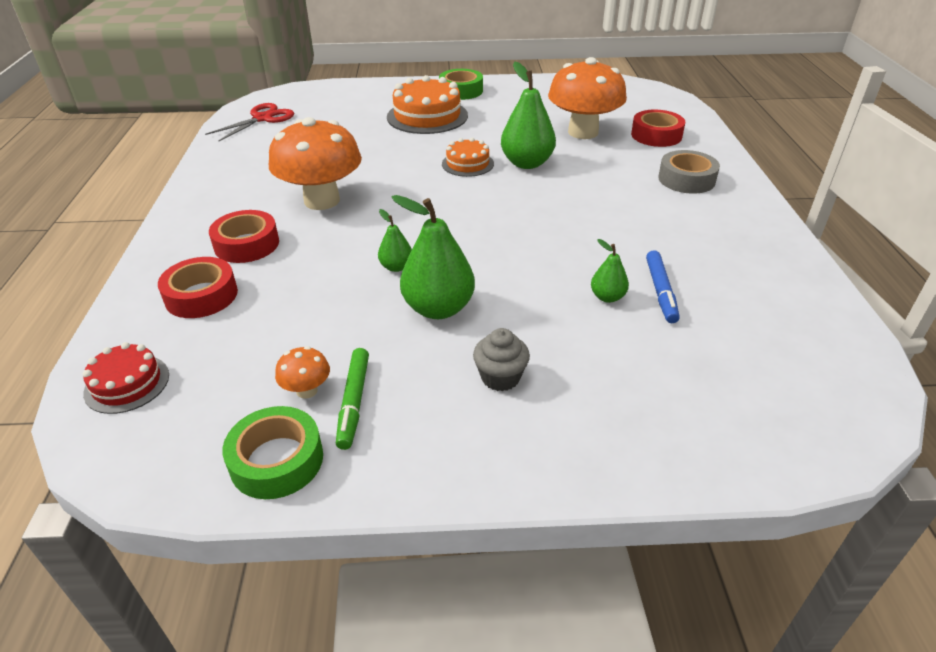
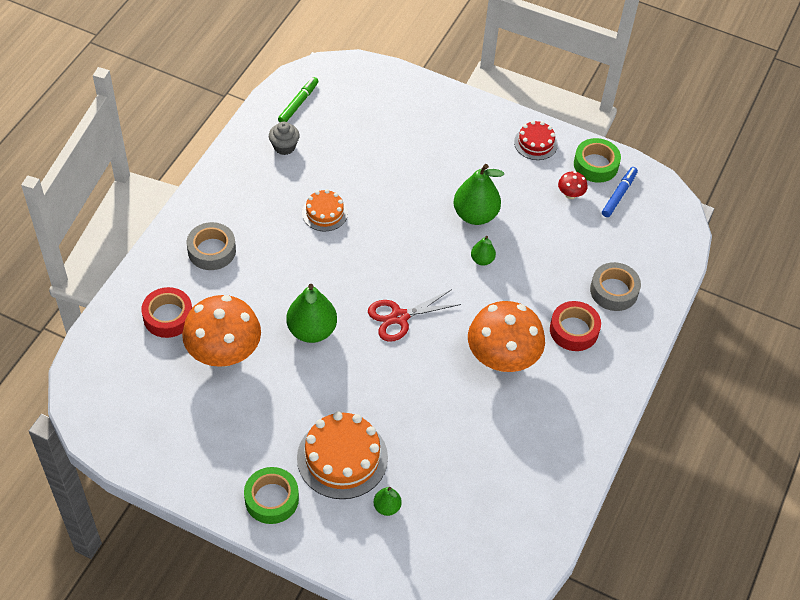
camera: 155 degrees left, 15 degrees up
red cake [83,342,169,414] -> red cake moved to [514,121,558,160]
red tape [158,257,238,318] -> grey tape [590,262,641,311]
red scissors [205,103,294,141] -> red scissors moved to [368,289,461,342]
orange mushroom [275,346,330,399] -> red mushroom [558,171,588,199]
green marker [336,348,369,450] -> green marker moved to [278,77,319,122]
orange cake [442,138,494,177] -> orange cake moved to [302,189,348,232]
grey cupcake [473,328,530,391] -> grey cupcake moved to [269,122,300,155]
green pear [591,239,629,303] -> green pear moved to [373,487,402,516]
blue marker [646,250,680,323] -> blue marker moved to [602,167,638,217]

